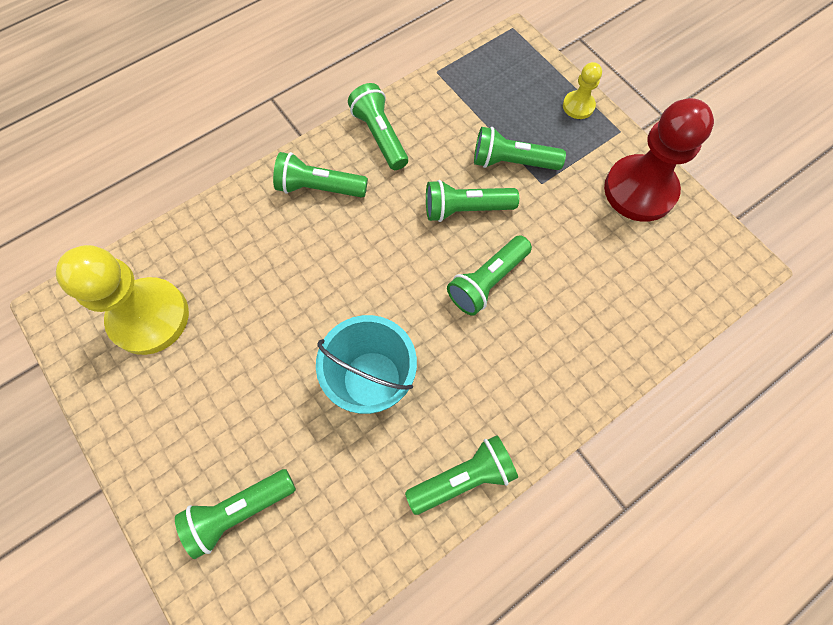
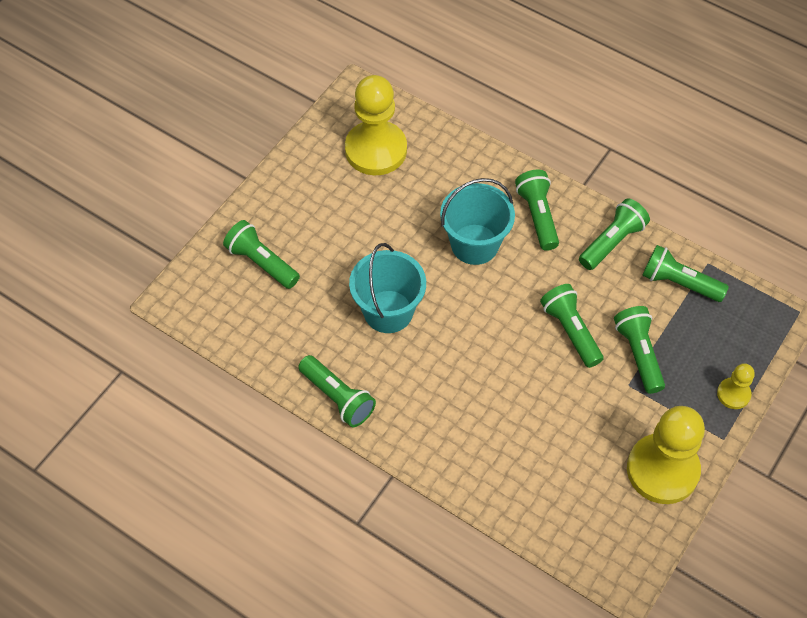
camera: 70 degrees right, 10 degrees down
green flashlight [447,236,532,316] -> green flashlight moved to [642,245,729,302]
red pawn [604,98,714,222] -> yellow pawn [627,406,705,504]
none -> turquoise bucket [440,178,515,265]

